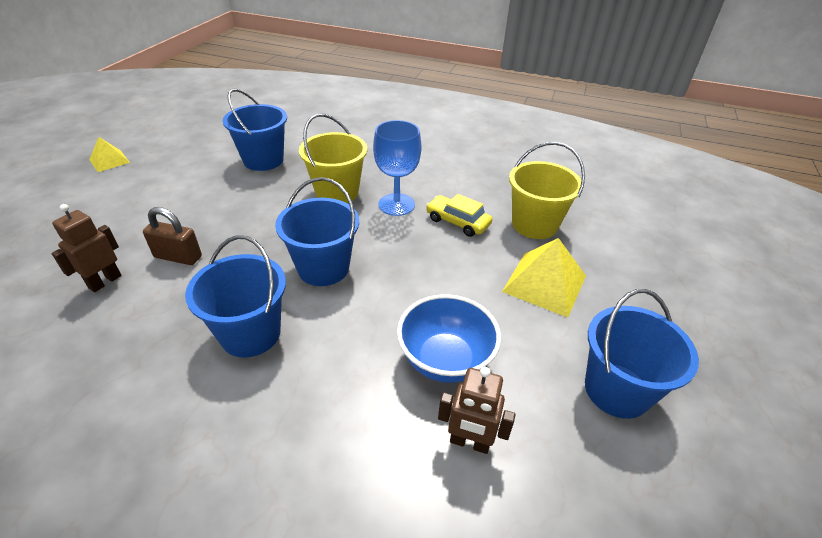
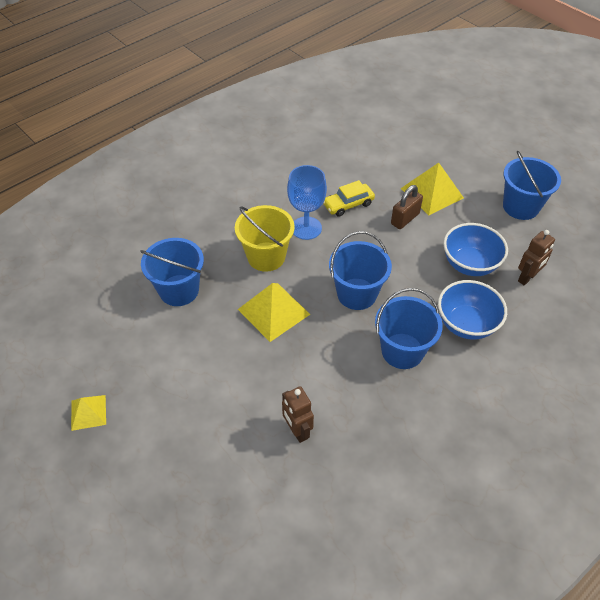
camera: 60 degrees left, 10 degrees up
brown padlock [143,207,202,265] -> brown padlock moved to [391,185,423,229]
yellow bucket [509,142,585,239] -> none
none -> yellow pyramid [238,283,310,342]
none -> blue bowl [438,280,507,340]

